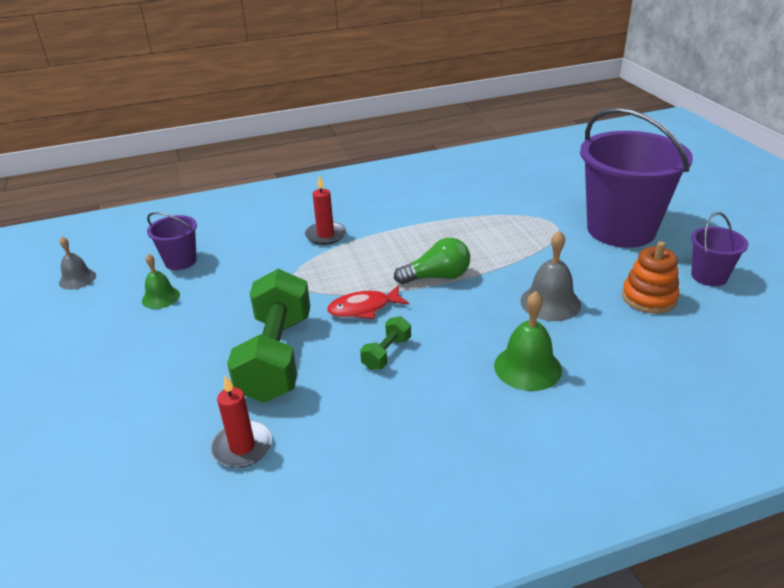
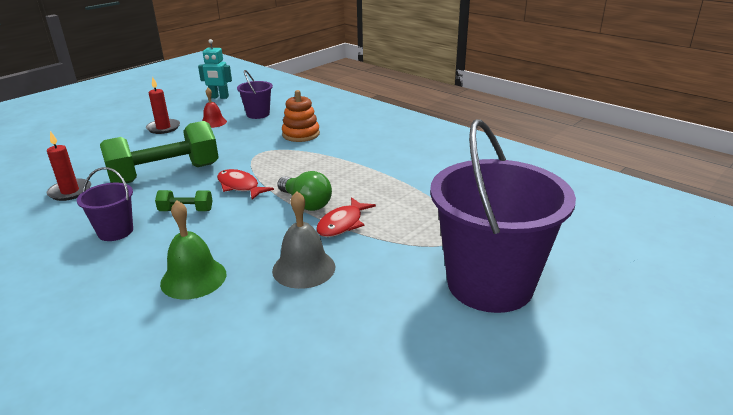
camera: 60 degrees right, 5 degrees down
grey bell [59,237,96,290] -> turquoise robot [198,39,232,99]
green bell [142,254,180,309] -> red bell [202,88,227,128]
red candle [305,175,346,245] -> red candle moved to [146,76,180,134]
orange stacking toy [622,241,680,314] -> orange stacking toy moved to [282,90,320,142]
purple bucket [691,212,748,286] -> purple bucket moved to [77,167,133,241]
none -> red fish [316,197,376,237]

